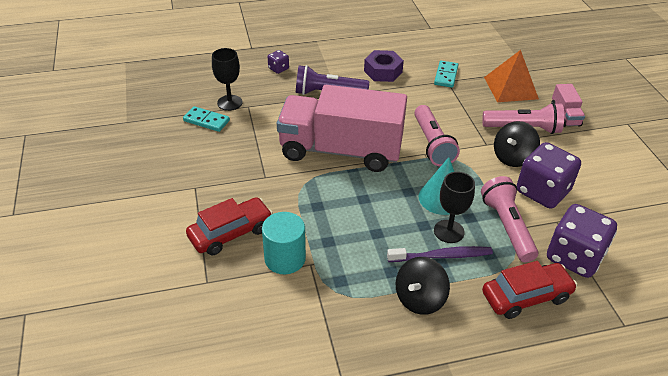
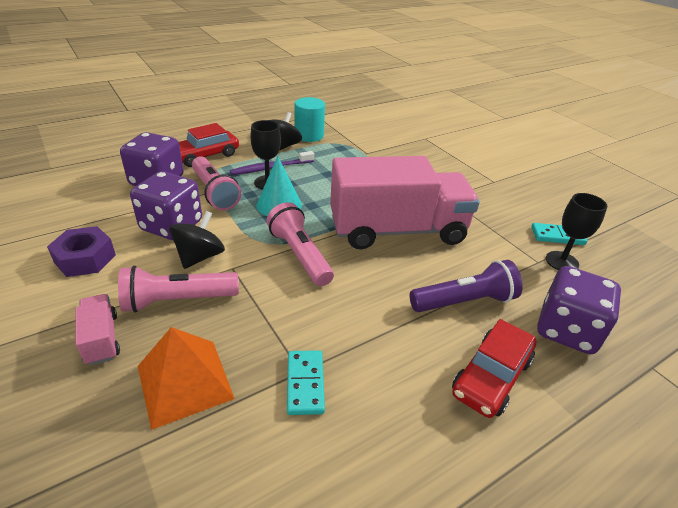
camera: 160 degrees right, 5 degrees down
red car [186,197,273,255] -> red car moved to [452,319,537,418]
turquoise cylinder [262,212,306,274] -> turquoise cylinder moved to [295,97,325,142]
purple dice [268,50,289,74] -> purple dice [537,266,621,354], size x2.20
purple nut [364,50,404,82] -> purple nut moved to [47,226,116,277]

